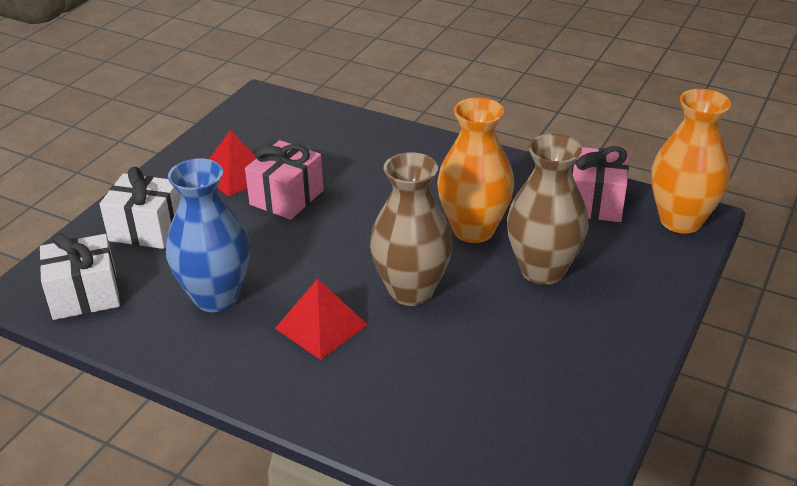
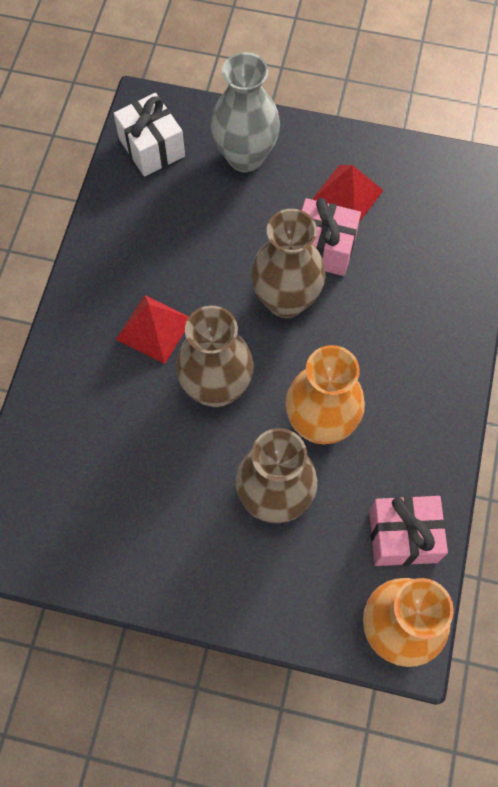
camera: 75 degrees right, 30 degrees up
white gift [100,167,181,249] -> grey vase [211,52,280,172]
blue vase [166,158,250,312] -> none
none -> brown vase [251,209,326,318]

